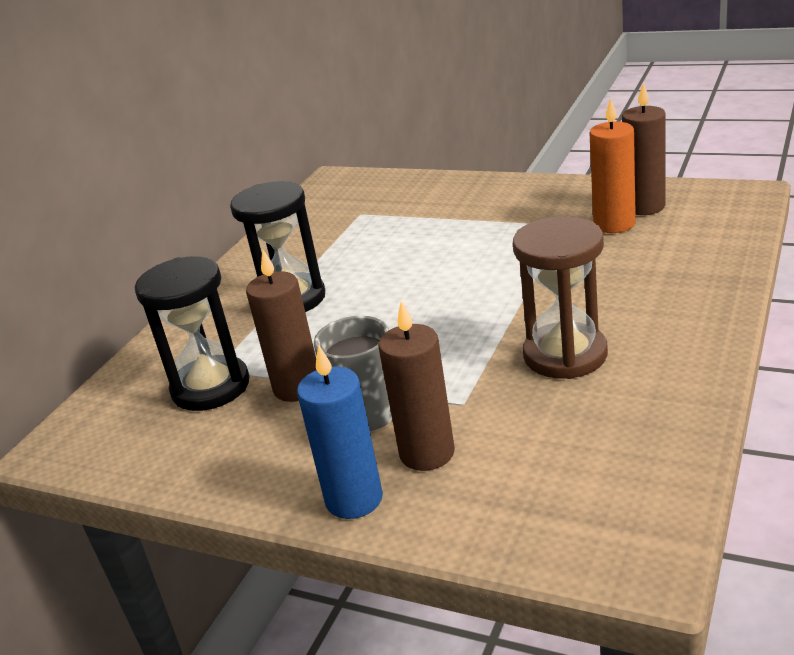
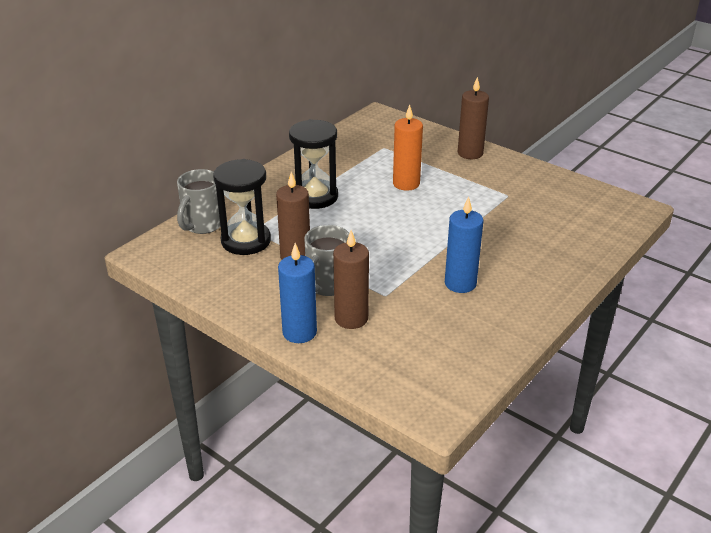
camera: 10 degrees right, 5 degrees up
brown hourglass [513,216,608,379] -> blue candle [445,197,483,293]
orange candle [589,98,636,233] -> orange candle moved to [393,105,423,191]
brown candle [622,82,666,215] -> brown candle moved to [458,77,489,159]
none -> grey mug [177,169,220,234]

